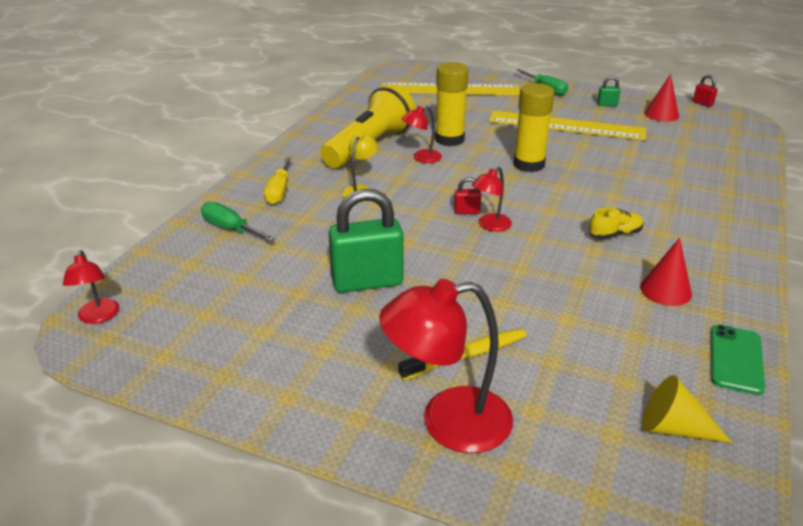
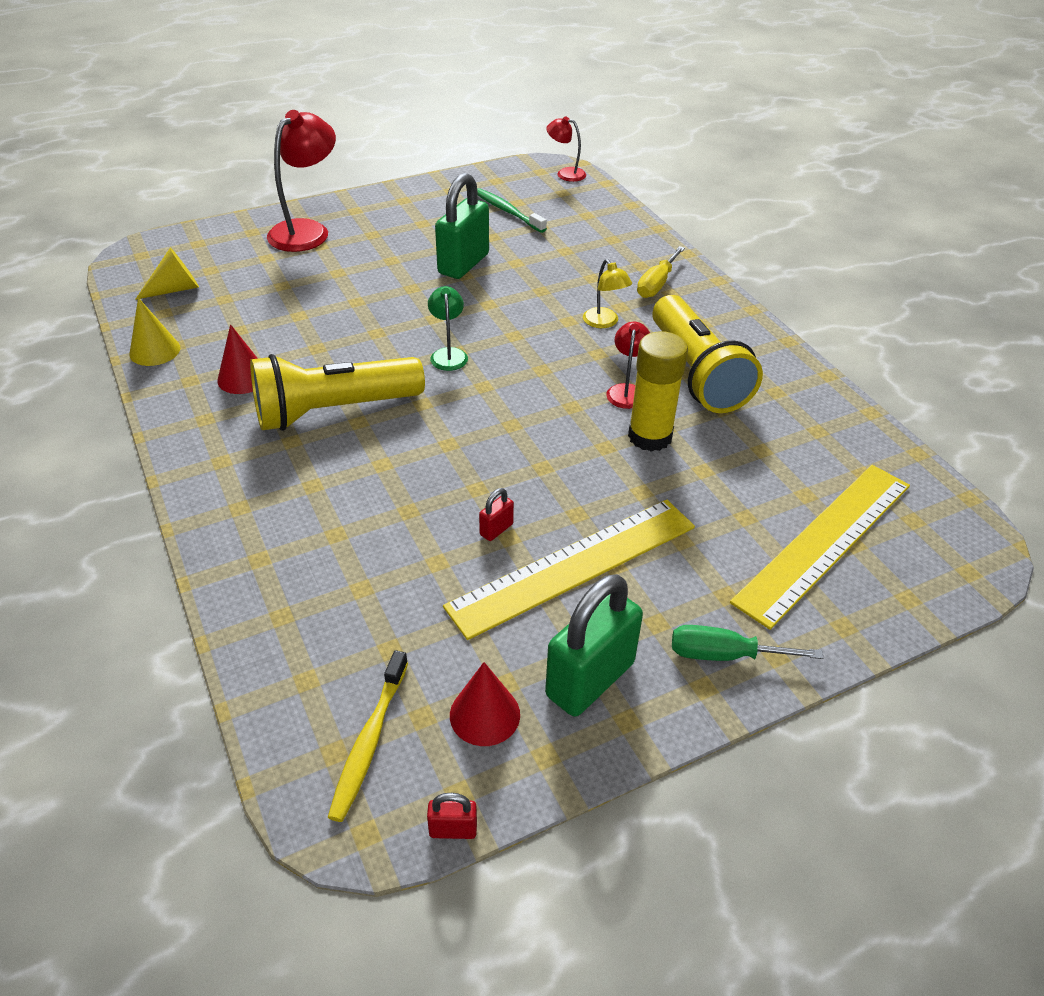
camera: 130 degrees right, 10 degrees up
green screwdriver [201,202,275,242] -> none
yellow screwdriver [264,156,292,204] -> yellow screwdriver turned 105 degrees counterclockwise [637,246,685,298]
yellow toothbrush [398,328,527,381] -> yellow toothbrush moved to [328,650,408,822]
red padlock [454,177,481,214] -> red padlock moved to [479,488,514,541]
red lamp [472,167,512,232] -> green lamp [428,286,468,371]
yellow glue stick [514,83,554,172] -> none
yellow shoe [589,207,644,239] -> yellow flashlight [250,354,425,431]
green padlock [597,76,621,106] -> green padlock [545,574,643,717], size x2.35
green phone [711,325,765,395] -> yellow cone [129,298,180,366]
none -> green toothbrush [477,188,547,233]

